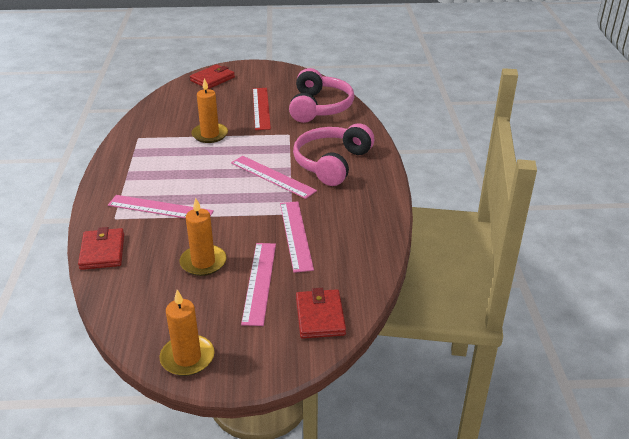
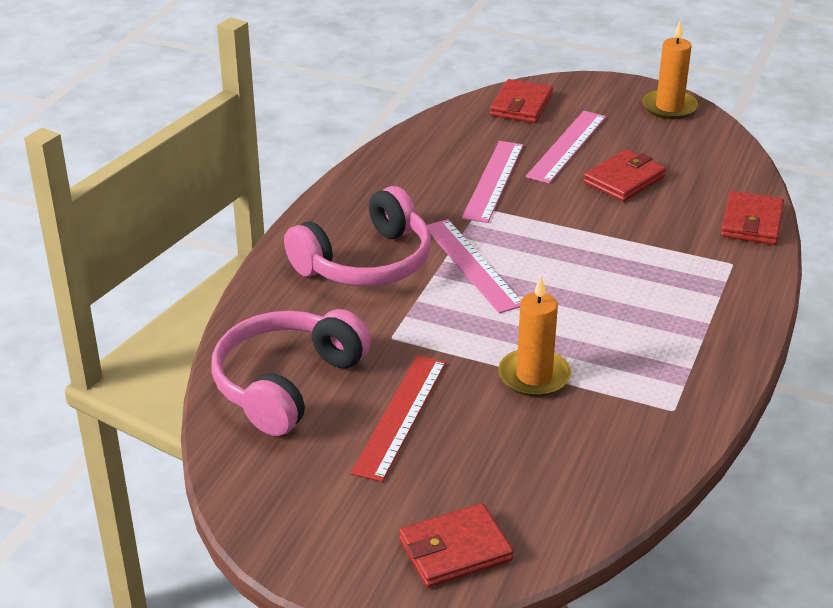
camera: 155 degrees left, 0 degrees up
pink ruler [108,195,214,219] -> none
orange candle [180,197,227,276] -> red wallet [583,149,666,202]

